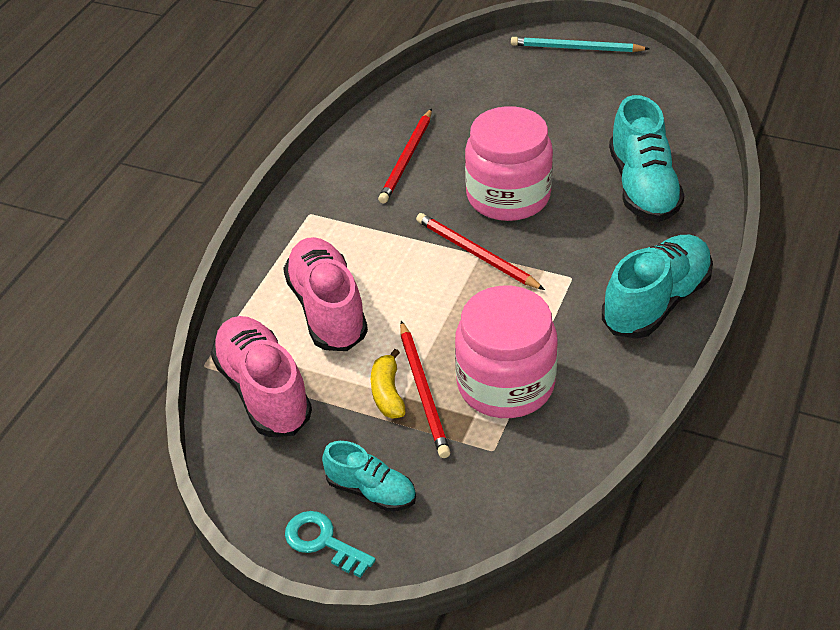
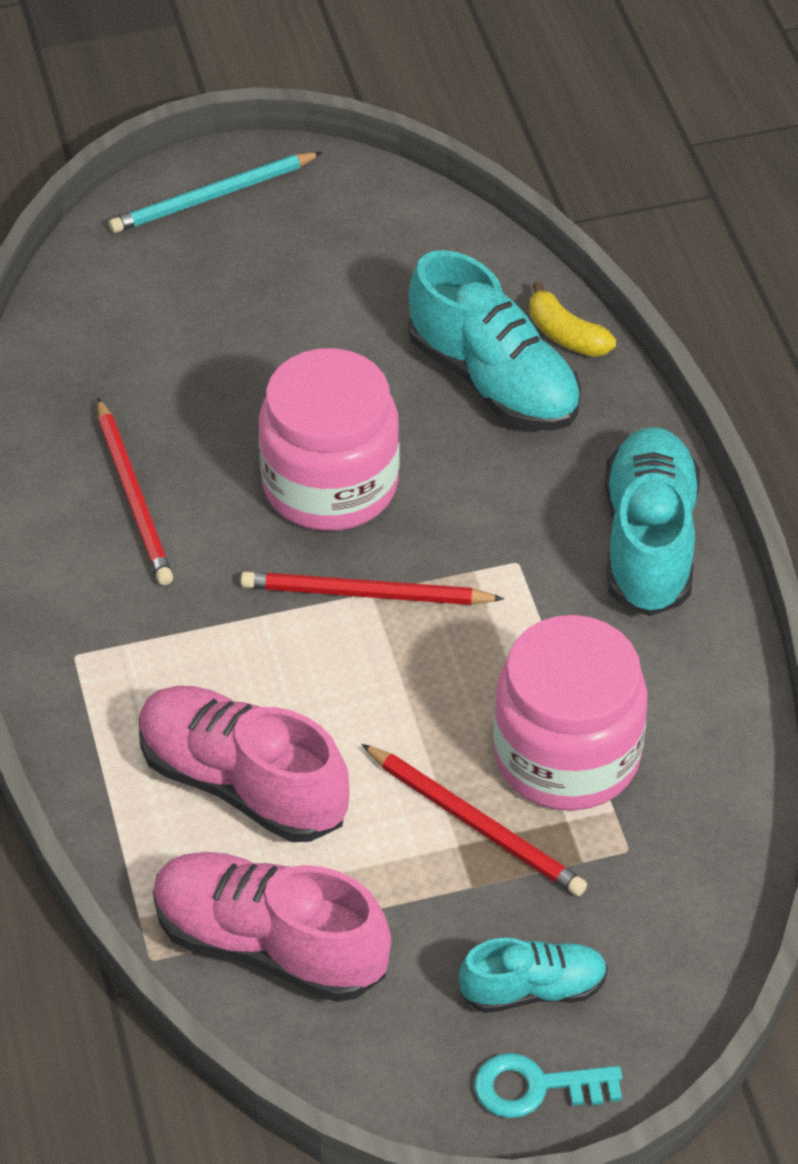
camera: 40 degrees left, 5 degrees up
yellow banana [371,349,406,419] -> yellow banana moved to [529,281,616,357]

